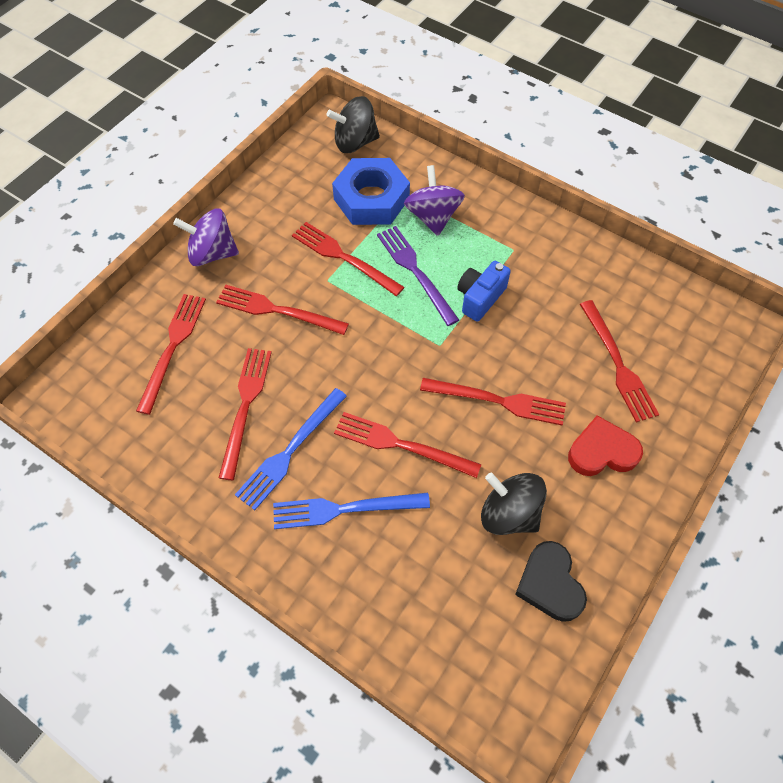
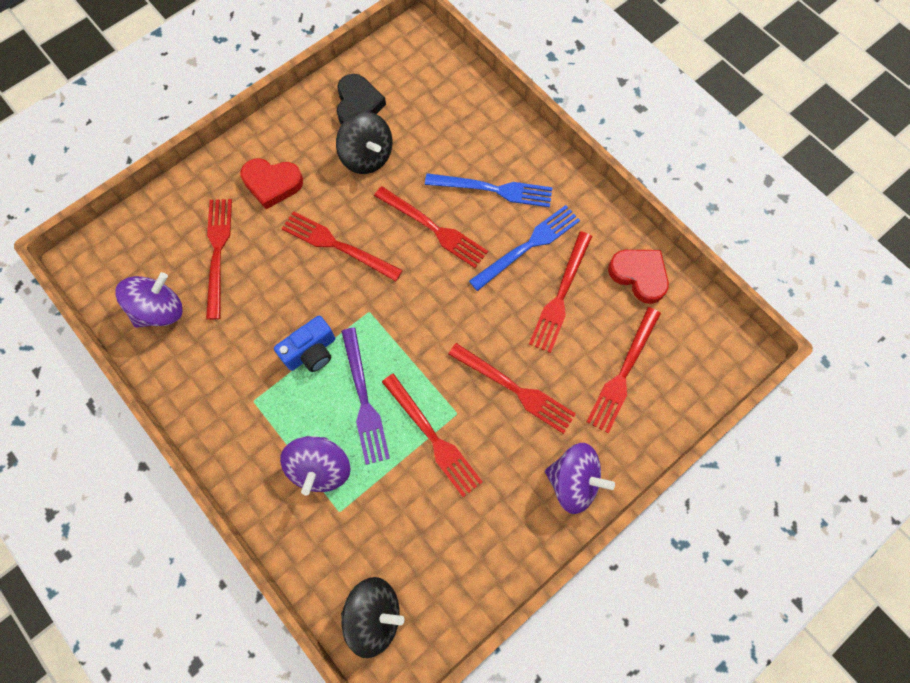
camera: 165 degrees left, 10 degrees up
blue nut [332,158,410,225] -> none
none -> purple spinning top [116,272,183,328]
none -> red heart [608,250,669,304]

